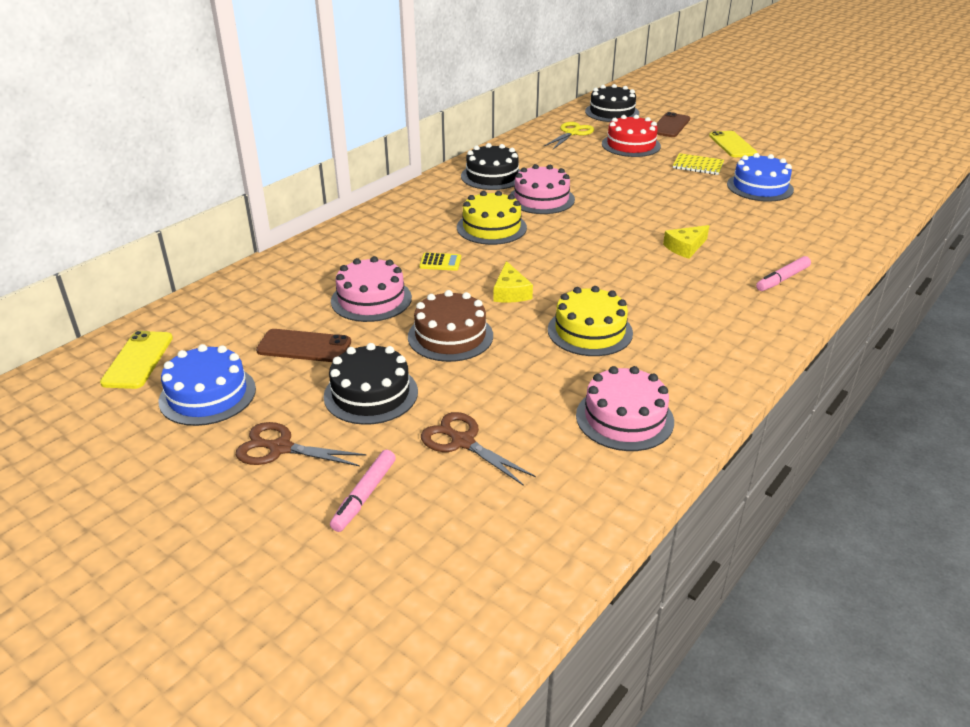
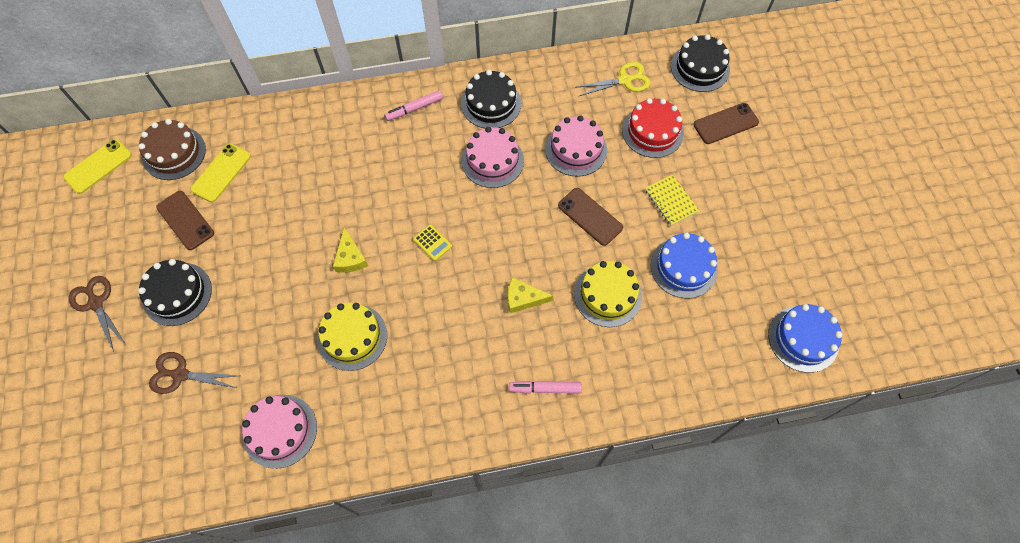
camera: 40 degrees right, 30 degrees up
blue cake [159,344,256,426] -> blue cake moved to [768,304,842,373]
pink marker [330,450,396,532] -> pink marker moved to [384,90,443,121]
pink cake [331,256,412,322] -> pink cake moved to [545,115,607,177]
brown cake [408,290,493,362] -> brown cake moved to [138,119,206,180]
yellow calculator [419,252,461,271] -> yellow calculator moved to [413,225,452,261]
brown scissors [421,412,536,486] -> brown scissors turned 75 degrees counterclockwise [149,352,239,394]
yellow cake [457,191,527,245] -> yellow cake moved to [574,261,642,327]
yellow cheese [494,261,533,303] -> yellow cheese turned 45 degrees counterclockwise [333,227,368,273]
yellow phone [709,131,758,157] -> yellow phone moved to [190,143,251,202]
none -> brown phone [558,188,623,246]

